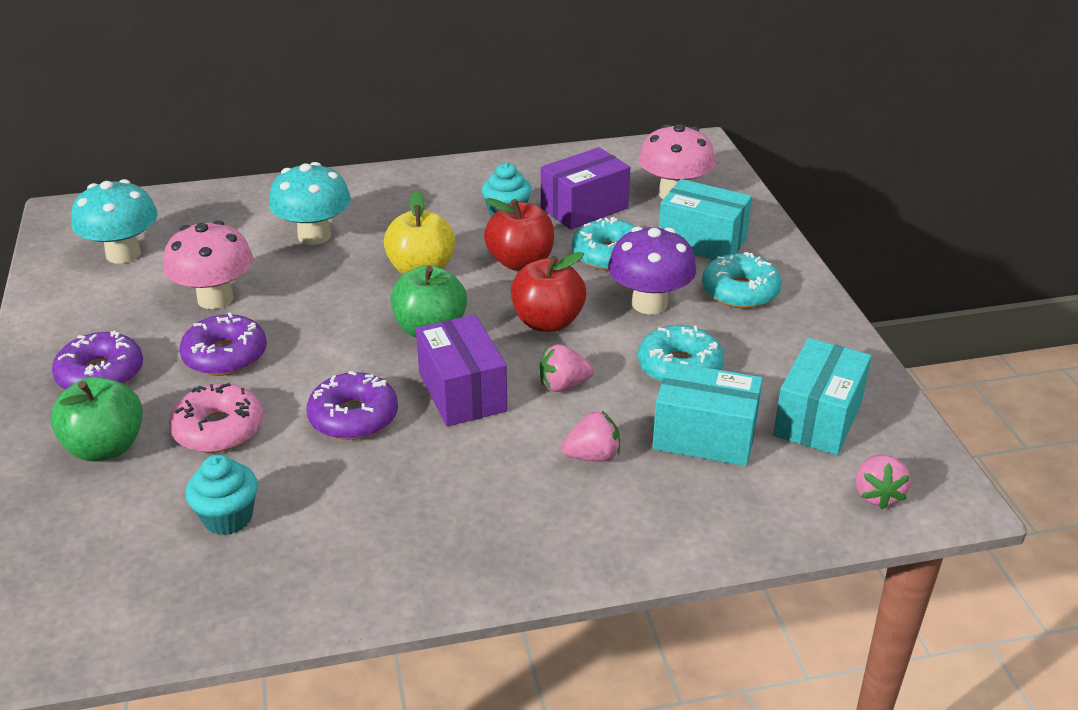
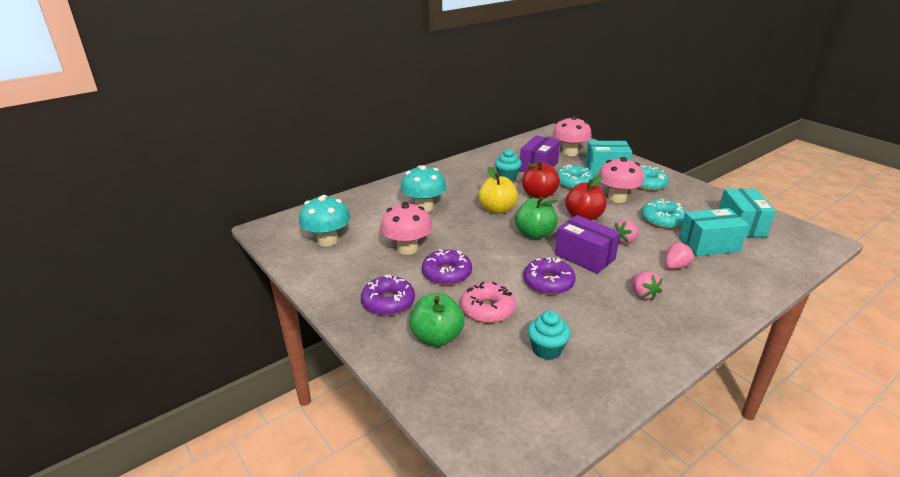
camera: 25 degrees left, 5 degrees down
purple mushroom [608,227,696,314] -> pink mushroom [598,157,644,203]
pink strawberry [856,454,911,509] -> pink strawberry moved to [631,271,663,300]

